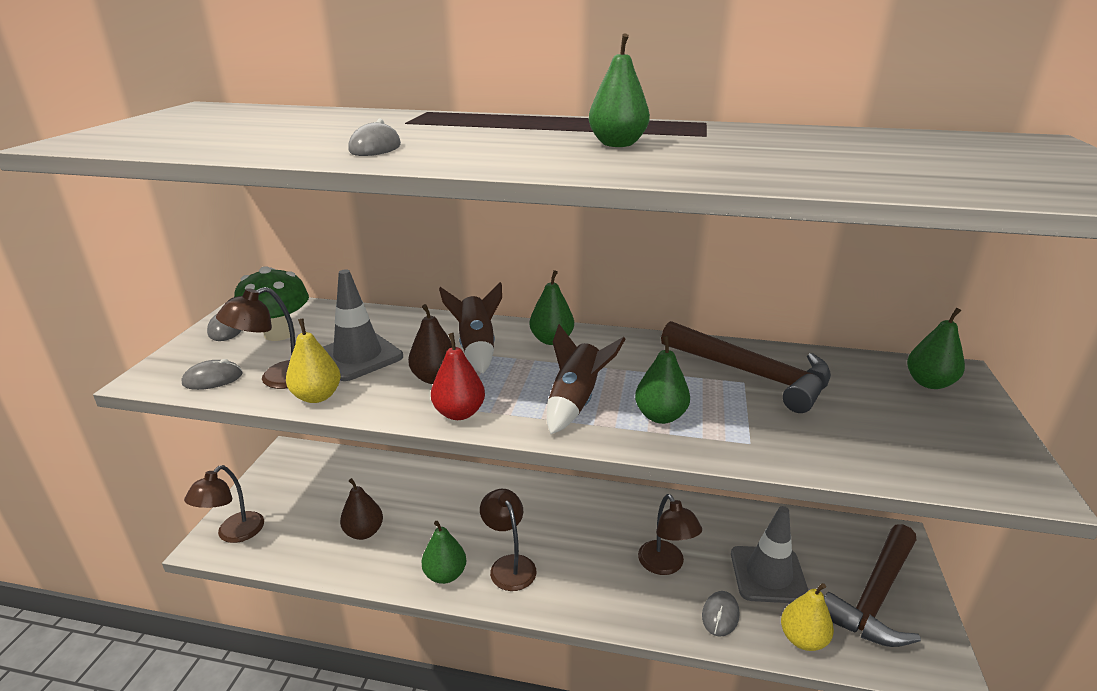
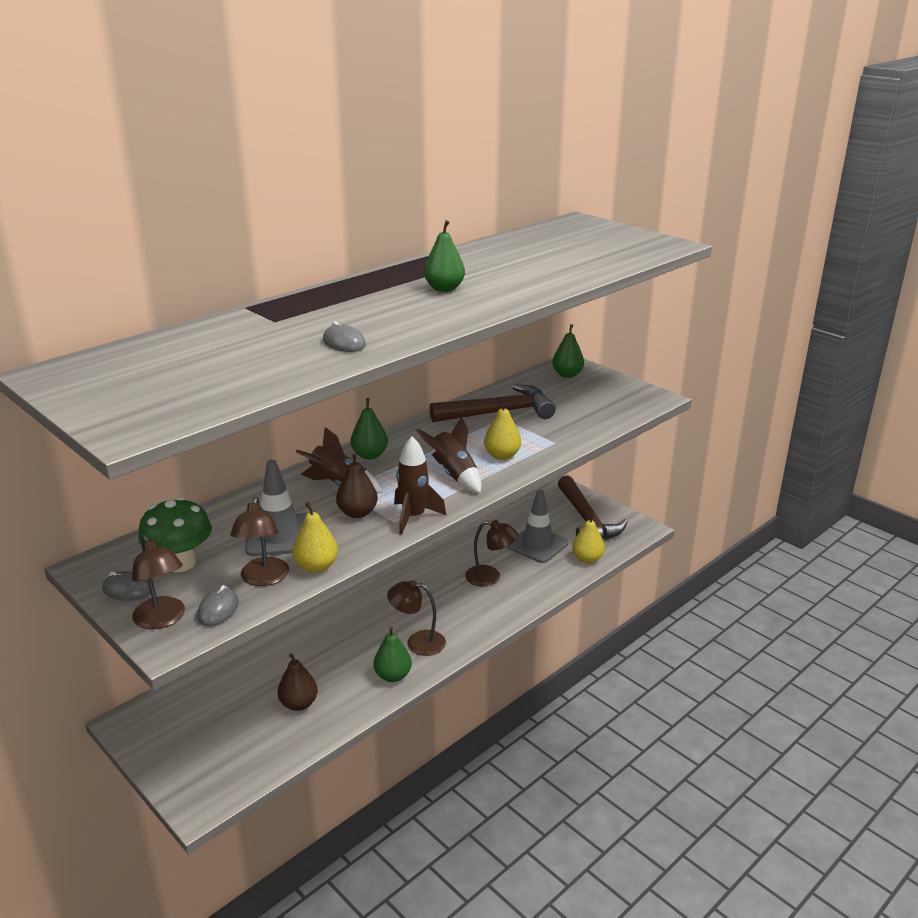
camera: 55 degrees left, 0 degrees up
brown lamp [184,465,264,543] -> brown lamp moved to [132,535,185,629]
red pear [431,333,485,420] -> brown rocket [394,436,447,535]
green pear [635,336,690,424] -> yellow pear [484,399,521,460]
grey mouse [702,591,739,637] -> none

